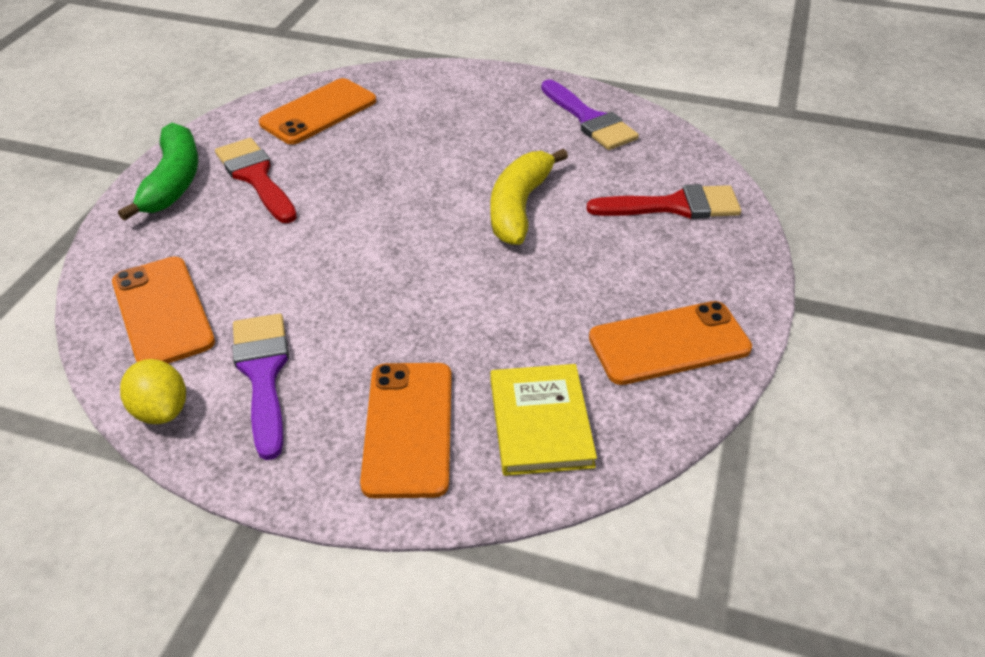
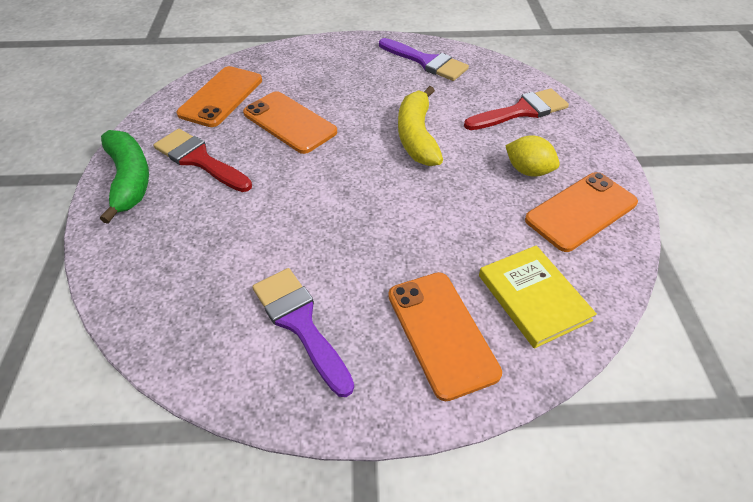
camera: 20 degrees left, 5 degrees up
orange phone [112,256,215,364] -> orange phone moved to [243,91,337,154]
yellow lemon [120,359,186,424] -> yellow lemon moved to [505,136,560,177]

